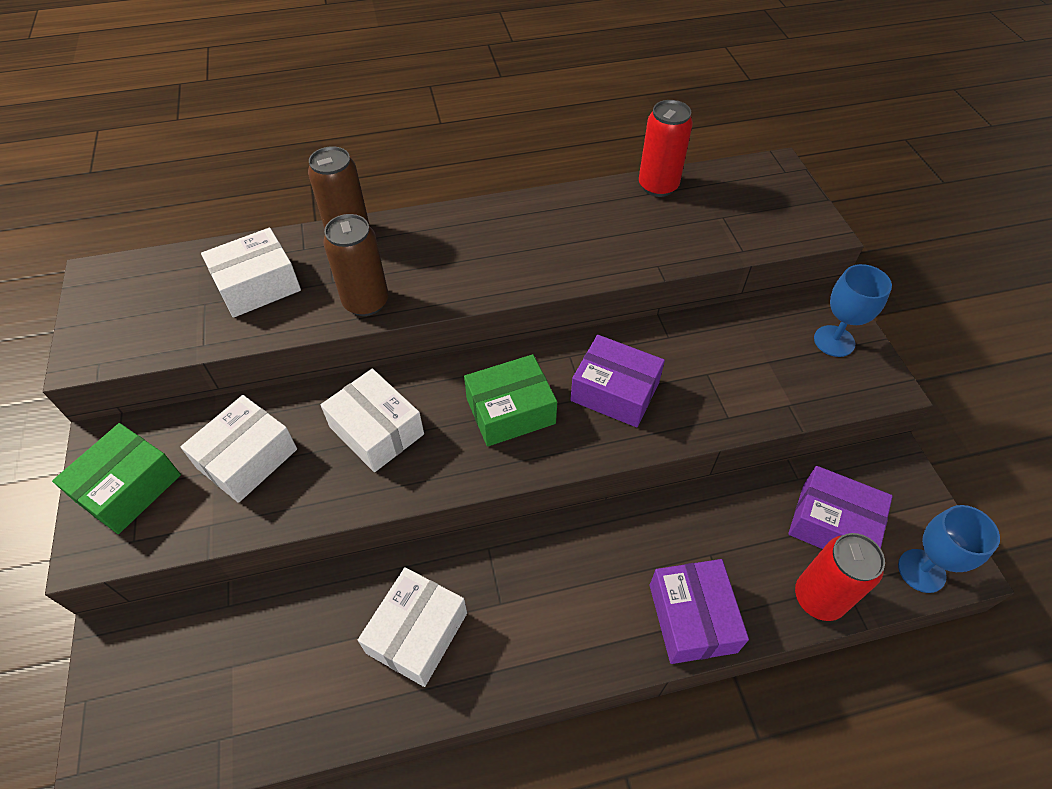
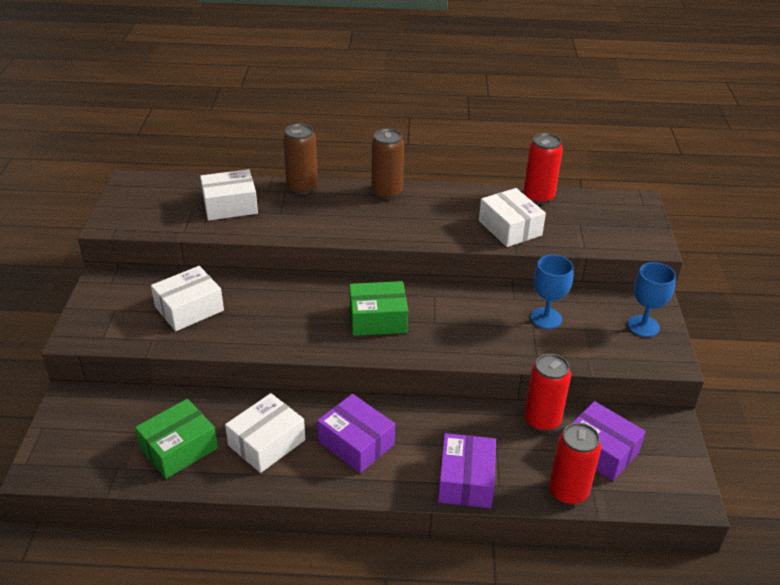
camera: 15 degrees right, 15 degrees down
green box [52,423,181,534] -> green box moved to [135,399,218,479]
white box [321,369,424,472] -> white box moved to [479,188,546,247]
brown can [323,214,389,316] -> brown can moved to [371,129,404,200]
purple box [570,335,665,427] -> purple box moved to [317,394,395,473]
blue goblet [898,505,1000,593] -> blue goblet moved to [530,255,573,329]
none -> red can [524,354,571,432]

